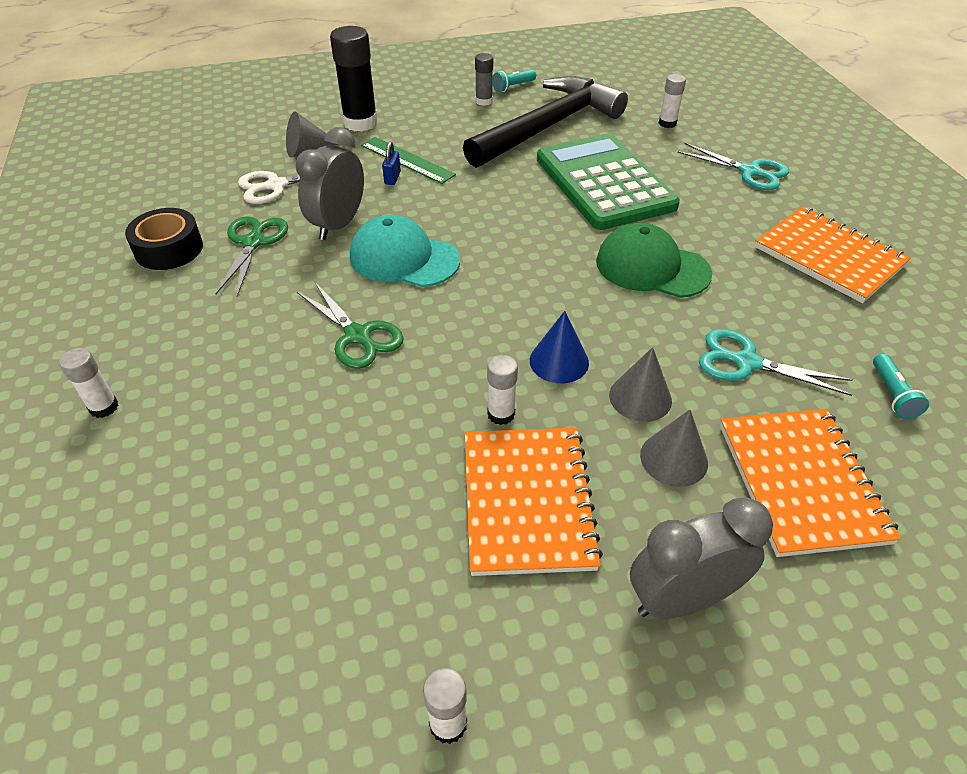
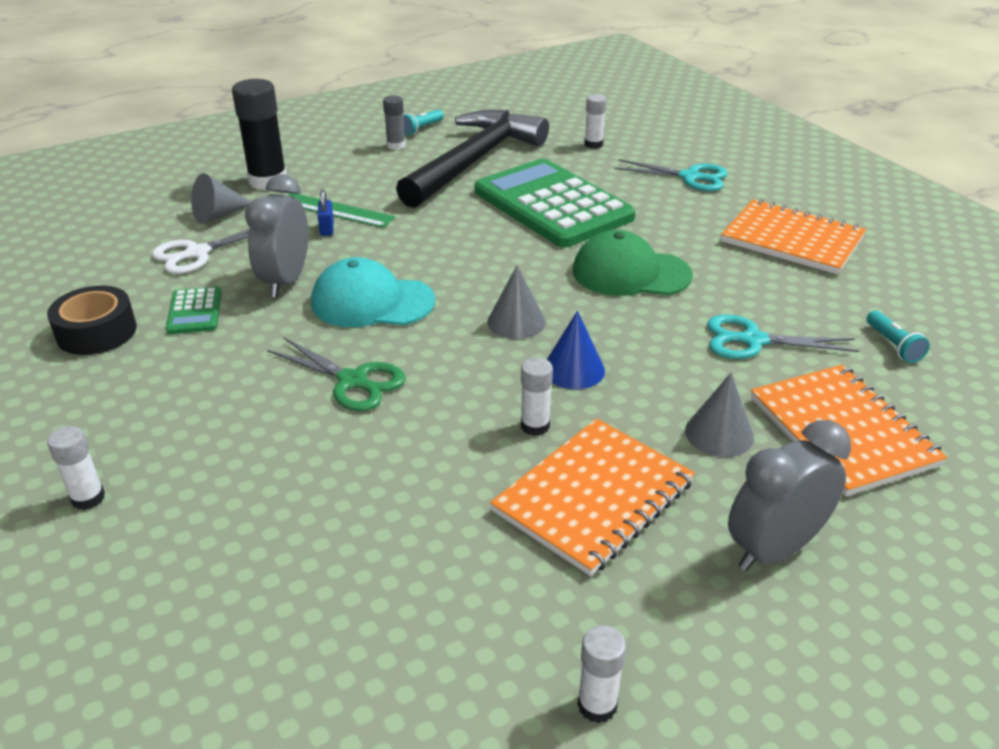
camera: 15 degrees left, 10 degrees down
green scissors [216,216,288,296] -> green calculator [166,286,221,334]
orange notebook [465,428,603,576] -> orange notebook turned 60 degrees clockwise [490,419,695,576]
grey cone [609,347,672,422] -> grey cone moved to [487,265,546,339]

